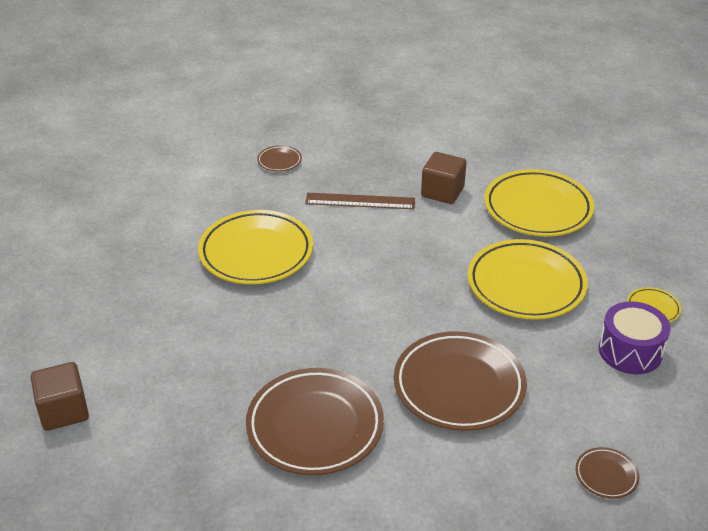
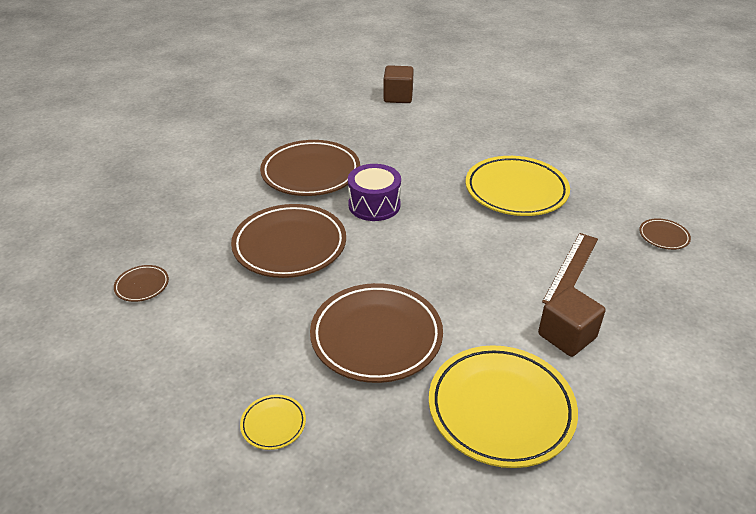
camera: 115 degrees right, 0 degrees up
yellow plate [468,239,588,320] -> brown plate [310,283,443,383]
purple drum [599,301,671,374] -> purple drum moved to [348,164,401,221]

